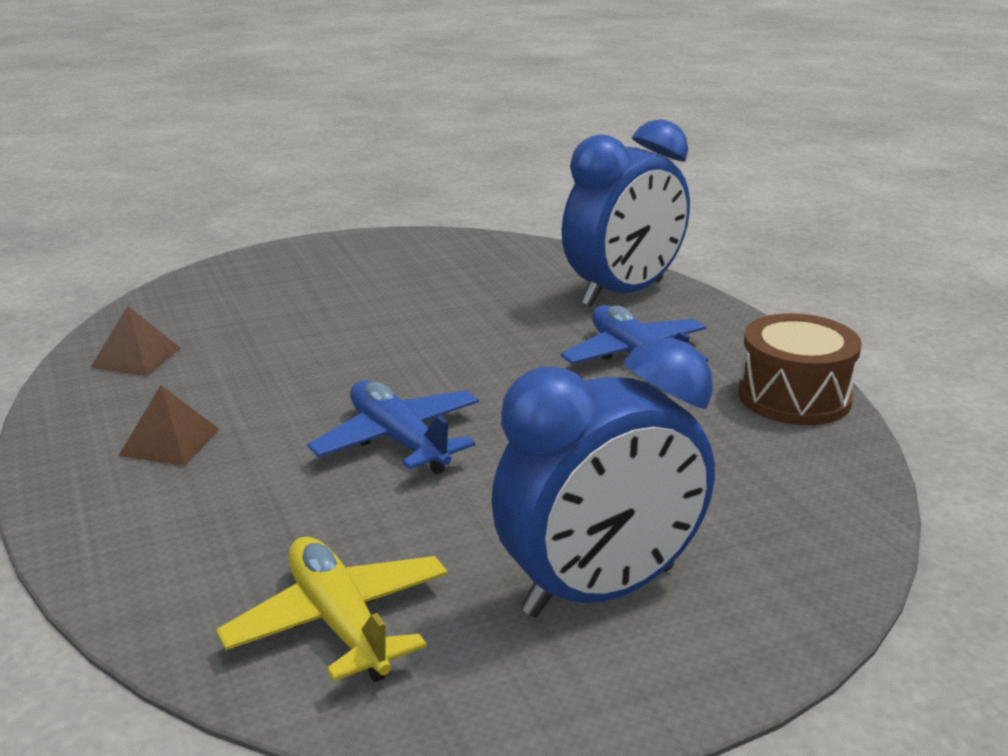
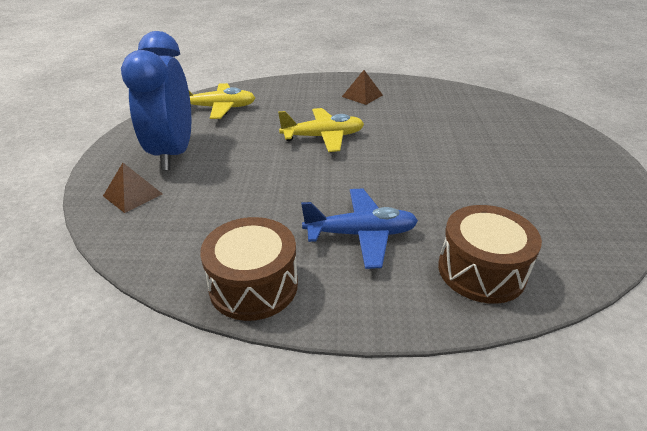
camera: 115 degrees right, 10 degrees up
brown pyramid [91,306,181,376] -> brown pyramid moved to [103,163,162,213]
blue plane [307,380,479,475] -> yellow plane [278,108,364,152]
blue clock [562,119,690,307] -> brown drum [438,205,542,304]

